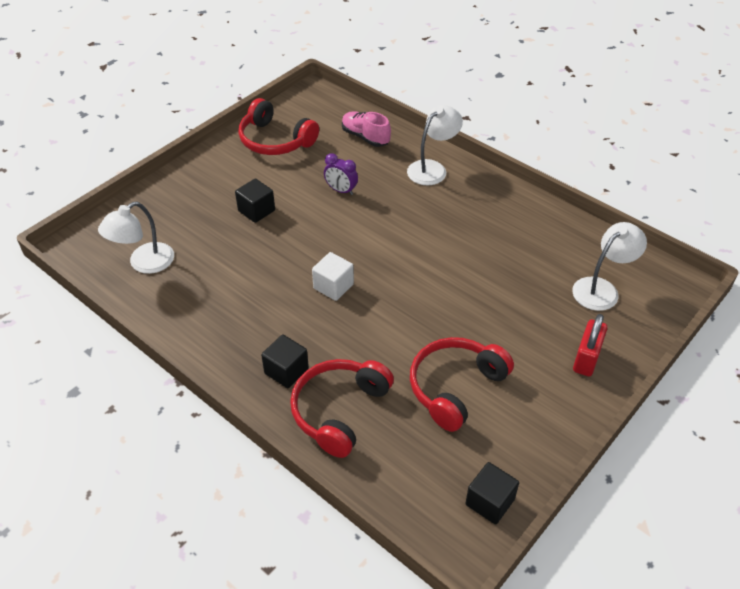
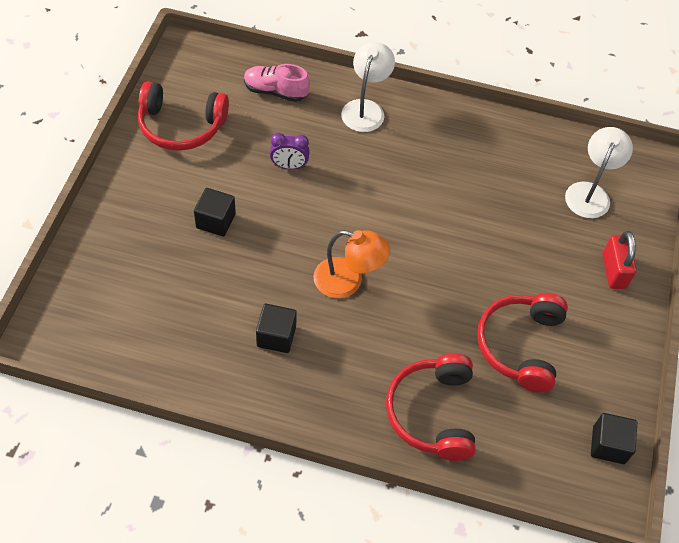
camera: 30 degrees left, 10 degrees up
white lamp [98,202,174,274] -> none
black cube [261,334,309,388] -> black cube moved to [256,304,297,353]
white cube [312,252,354,301] -> orange lamp [314,230,390,298]

